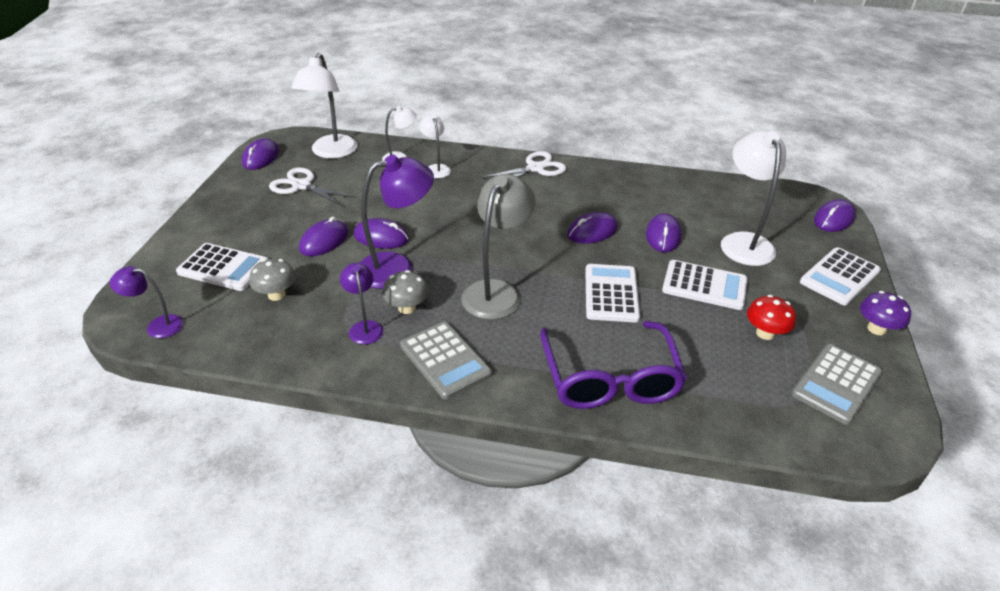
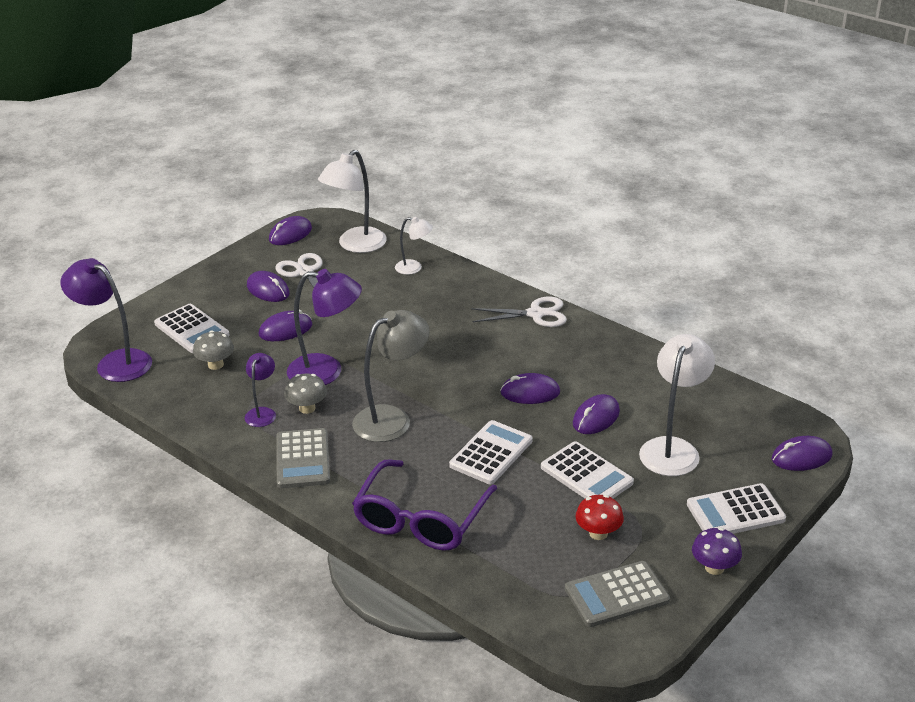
camera: 30 degrees right, 5 degrees down
purple lamp [110,266,183,338] -> purple lamp [61,258,152,382], size x1.83
purple mouse [354,218,409,249] -> purple mouse moved to [247,271,290,302]
white lamp [419,115,451,178] -> none

